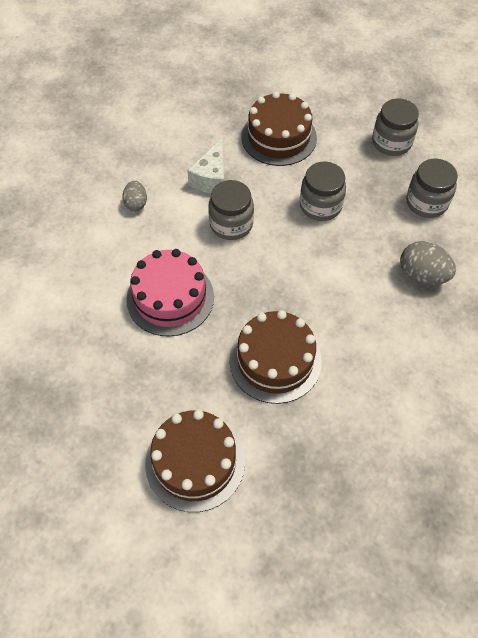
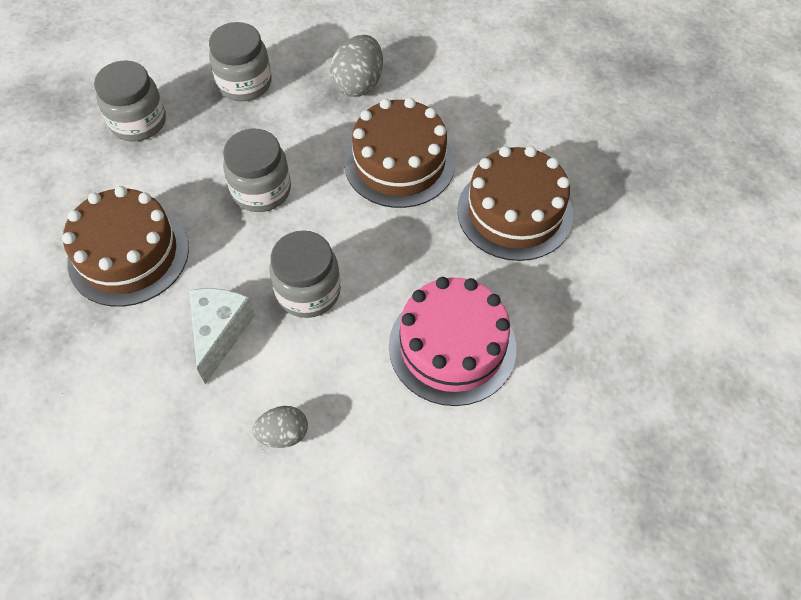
camera: 100 degrees left, 0 degrees up
brown cake [145,410,245,512] -> brown cake moved to [344,98,455,208]
white cheese [187,138,224,193] -> white cheese turned 90 degrees counterclockwise [189,288,255,384]

